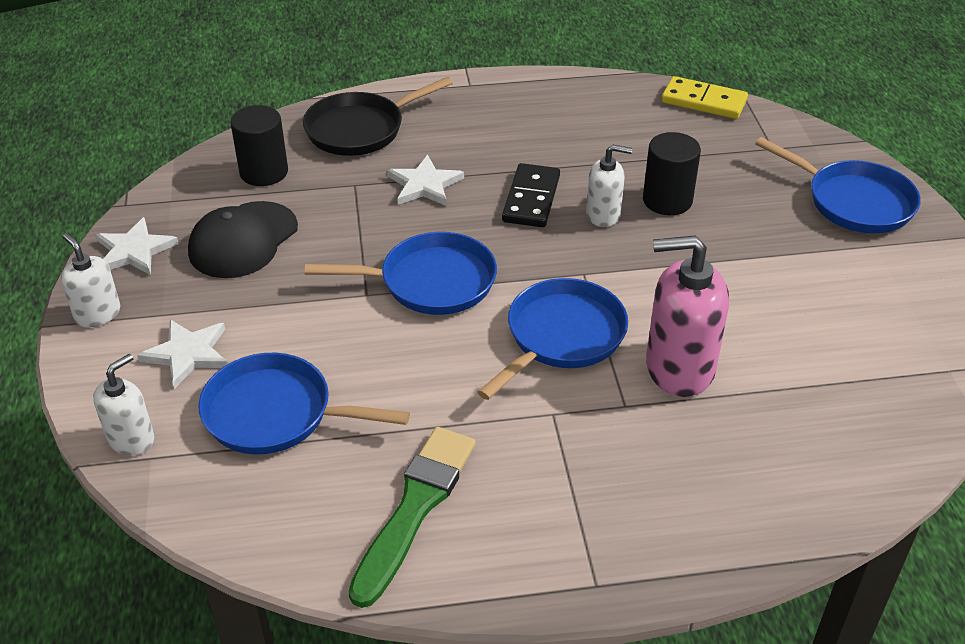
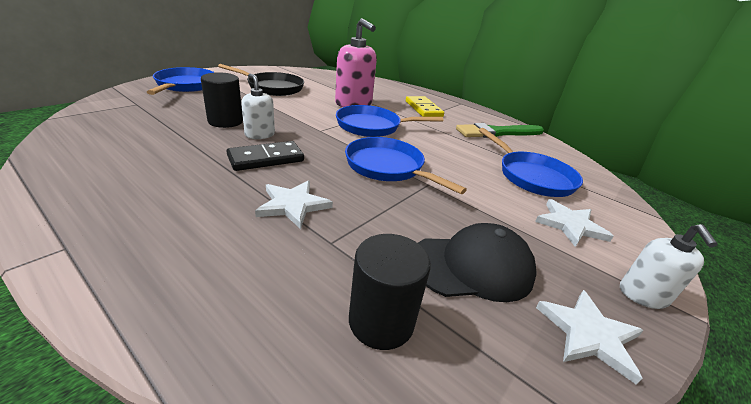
camera: 135 degrees left, 10 degrees down
white soap dispenser [93,354,154,456] -> none
black pan [303,77,453,156] -> black pan moved to [218,64,304,96]
yellow domino [661,76,748,119] -> yellow domino moved to [406,96,444,117]

